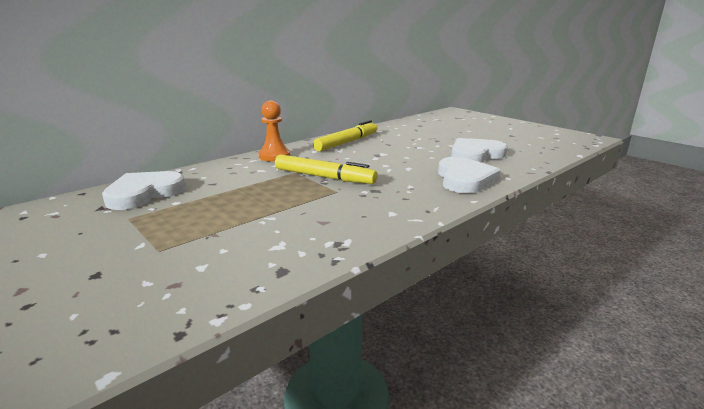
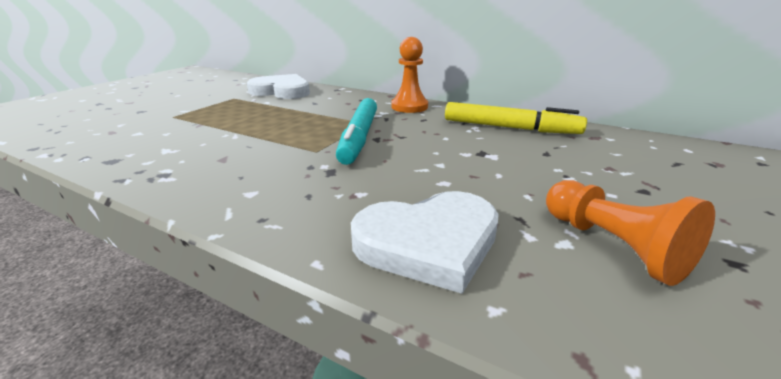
camera: 70 degrees right, 5 degrees up
yellow marker [275,155,377,184] -> turquoise marker [336,98,377,165]
white heart [451,138,508,163] -> orange pawn [546,180,715,286]

